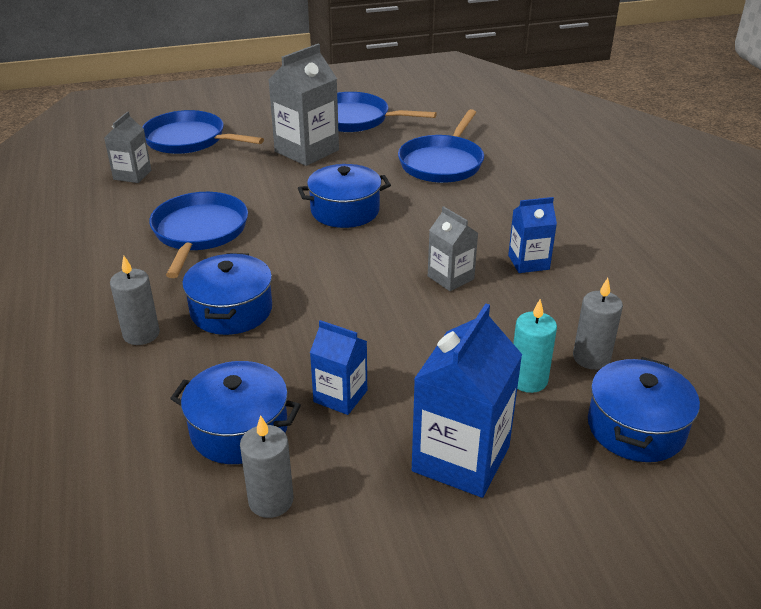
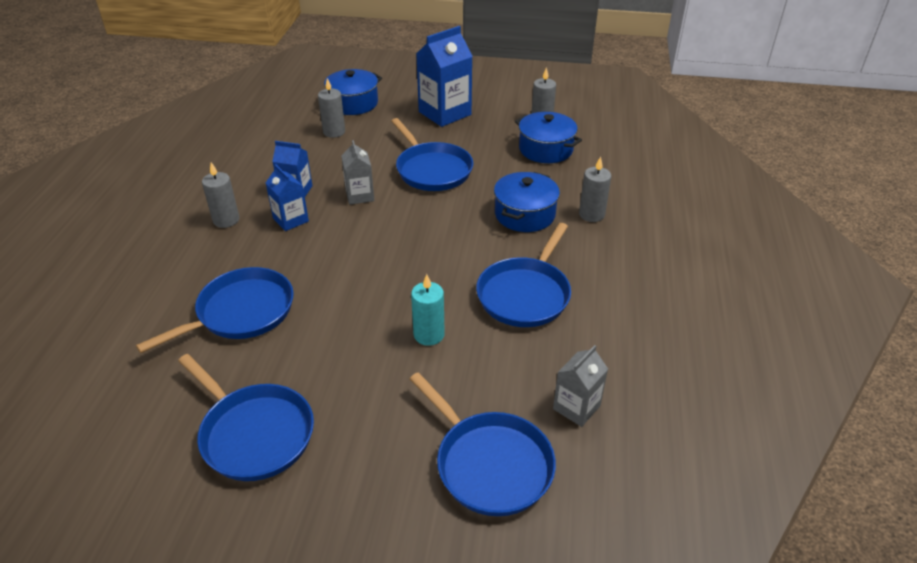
camera: 155 degrees left, 5 degrees up
grey carton [269,44,339,166] -> none
blue pot [298,164,391,228] -> none
blue carton [310,320,367,415] -> blue carton moved to [266,164,309,231]
turquoise candle [513,299,557,393] -> turquoise candle moved to [411,274,445,346]
none -> grey candle [202,162,239,228]
none -> blue pan [391,118,473,191]

